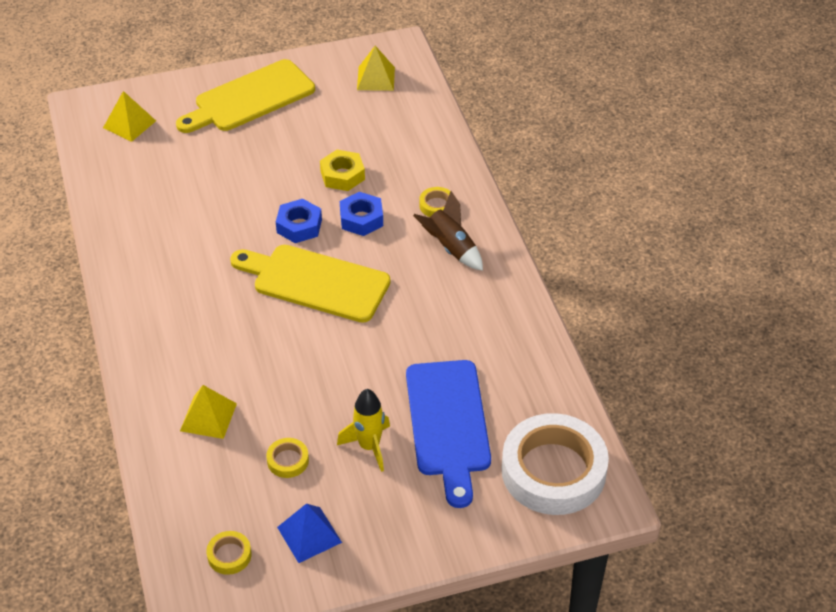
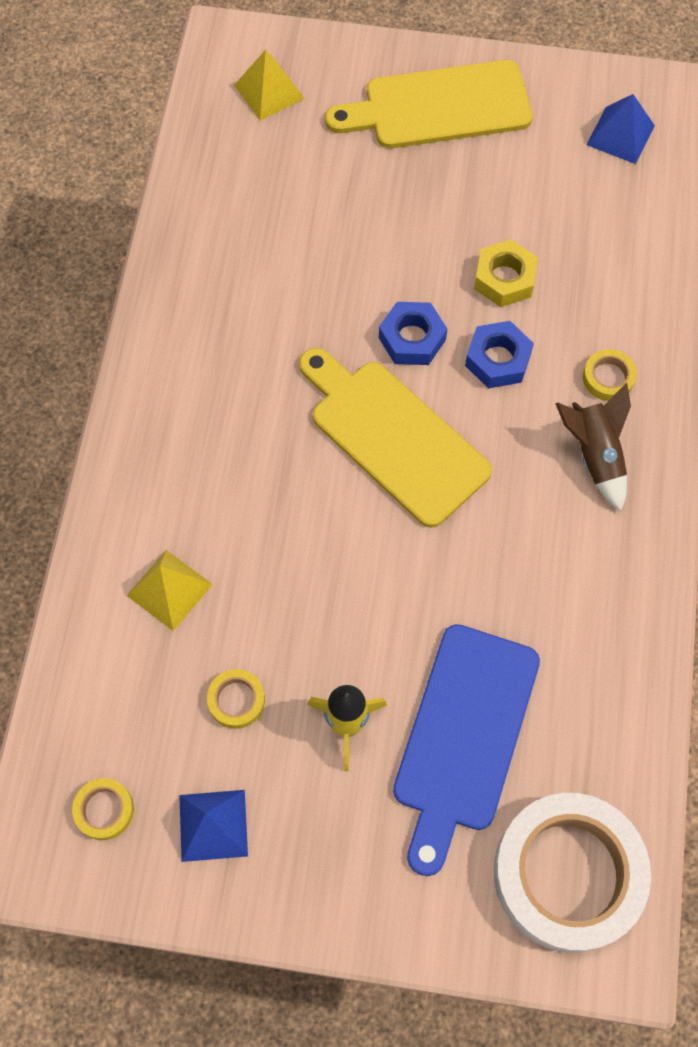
camera: 25 degrees right, 20 degrees up
yellow pyramid [357,46,395,91] -> blue pyramid [586,94,655,164]

